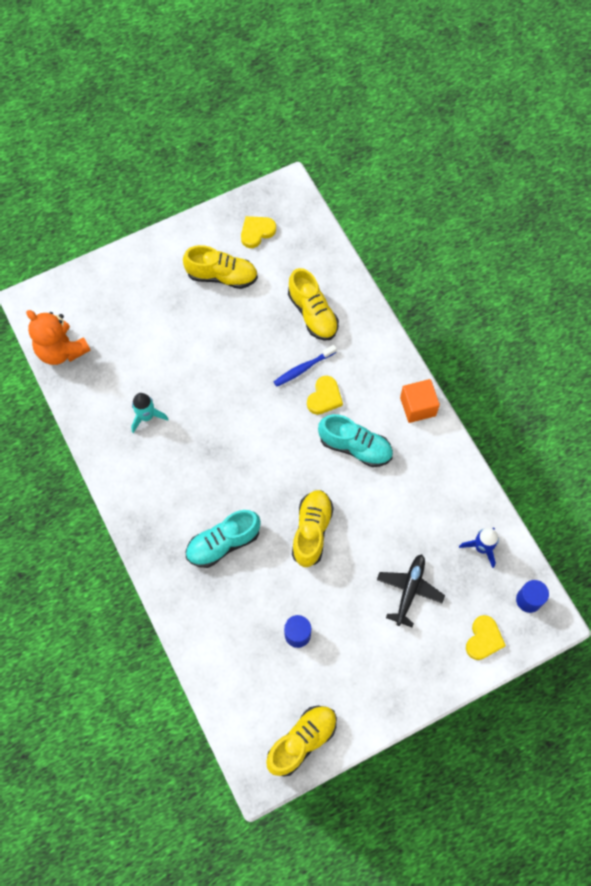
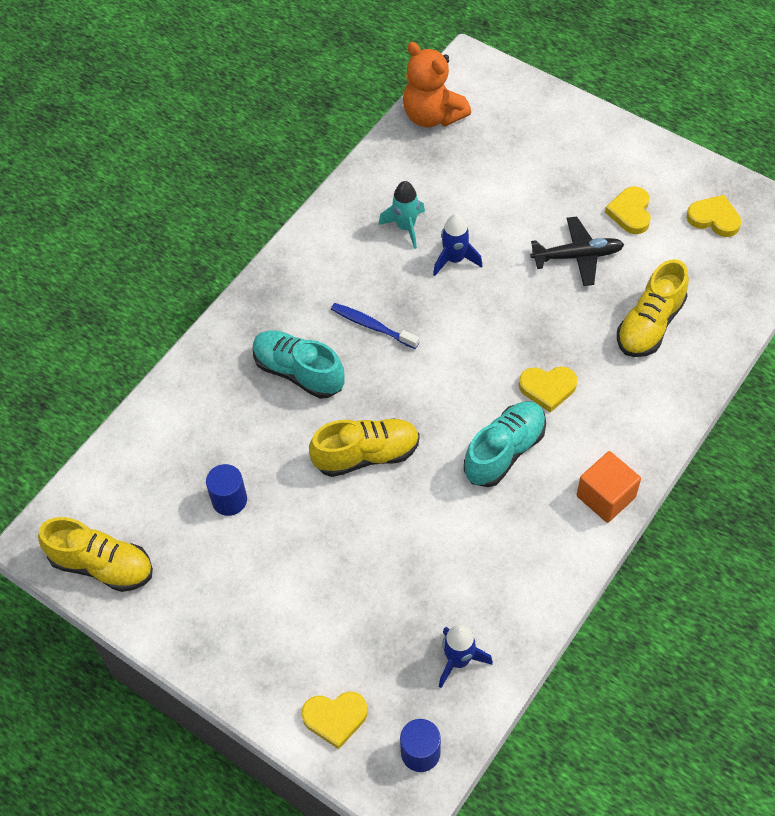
camera: 65 degrees right, 10 degrees down
orange teddy bear [26,310,91,365] -> orange teddy bear turned 60 degrees counterclockwise [403,42,471,127]
yellow shoe [183,245,258,289] -> yellow heart [605,186,651,234]
blue toothbrush [274,345,337,387] -> blue toothbrush moved to [331,303,419,349]
turquoise shoe [318,414,393,467] -> turquoise shoe turned 135 degrees counterclockwise [464,401,546,487]
black plane [377,554,445,627] -> black plane moved to [530,216,624,286]
none -> blue rocket [433,214,483,276]

